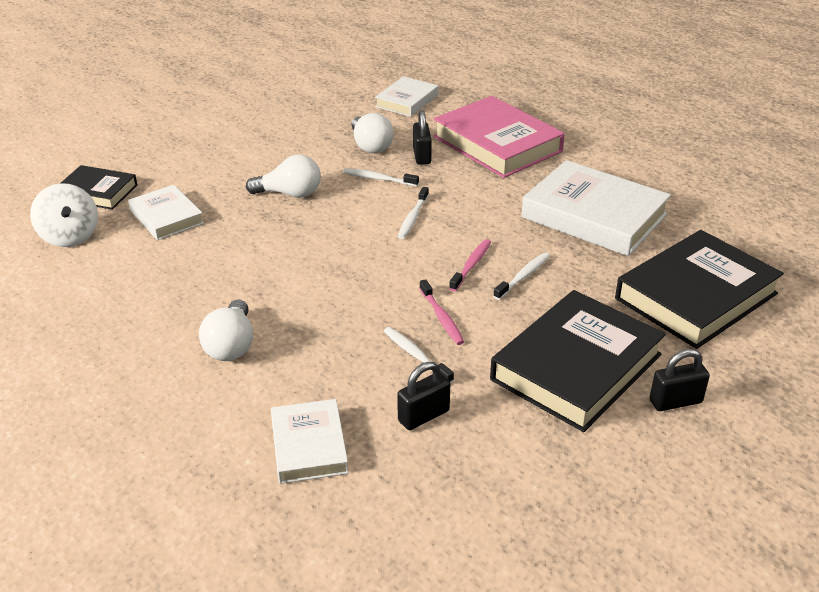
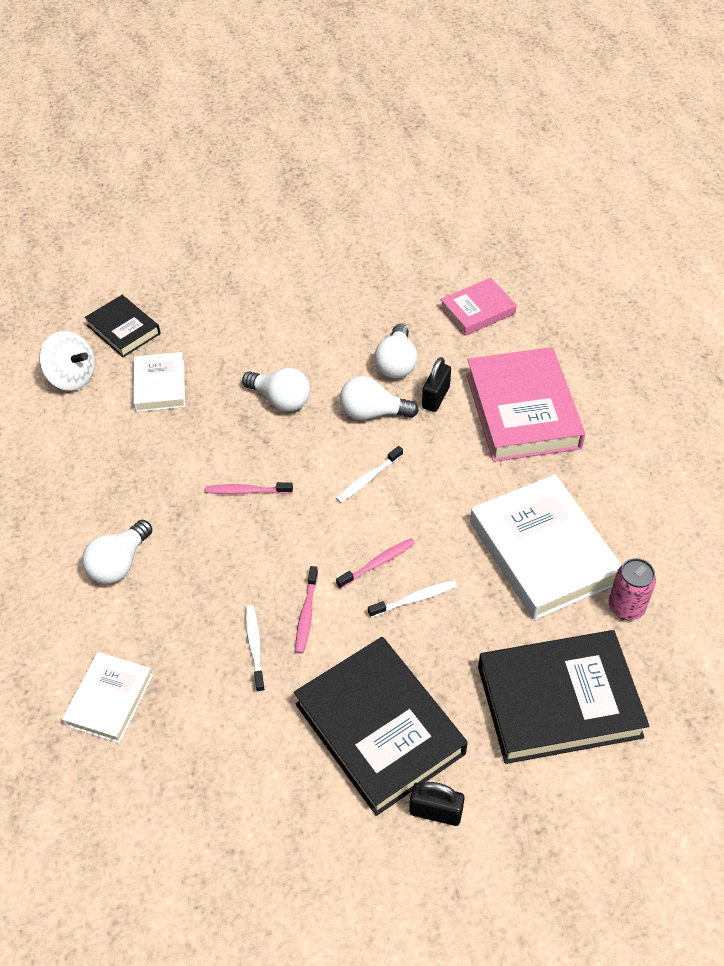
camera: 30 degrees right, 15 degrees up
white spinning top [30,183,98,247] -> white spinning top turned 60 degrees counterclockwise [39,331,95,391]
white toothbrush [343,168,419,187] -> white light bulb [340,376,419,420]
white book [375,76,438,117] -> pink book [440,278,517,336]
black padlock [397,362,450,430] -> none
black book [490,290,666,432] -> black book turned 75 degrees clockwise [294,637,468,816]
none -> pink toothbrush [205,482,293,494]
none -> pink can [608,558,656,620]

